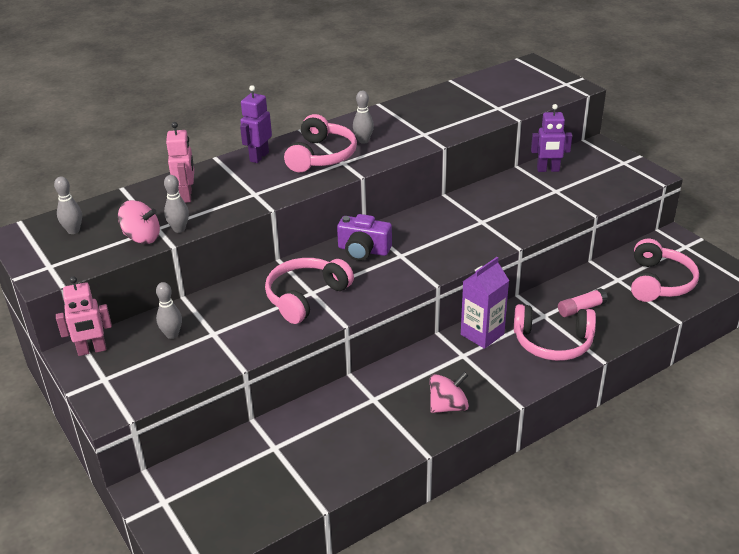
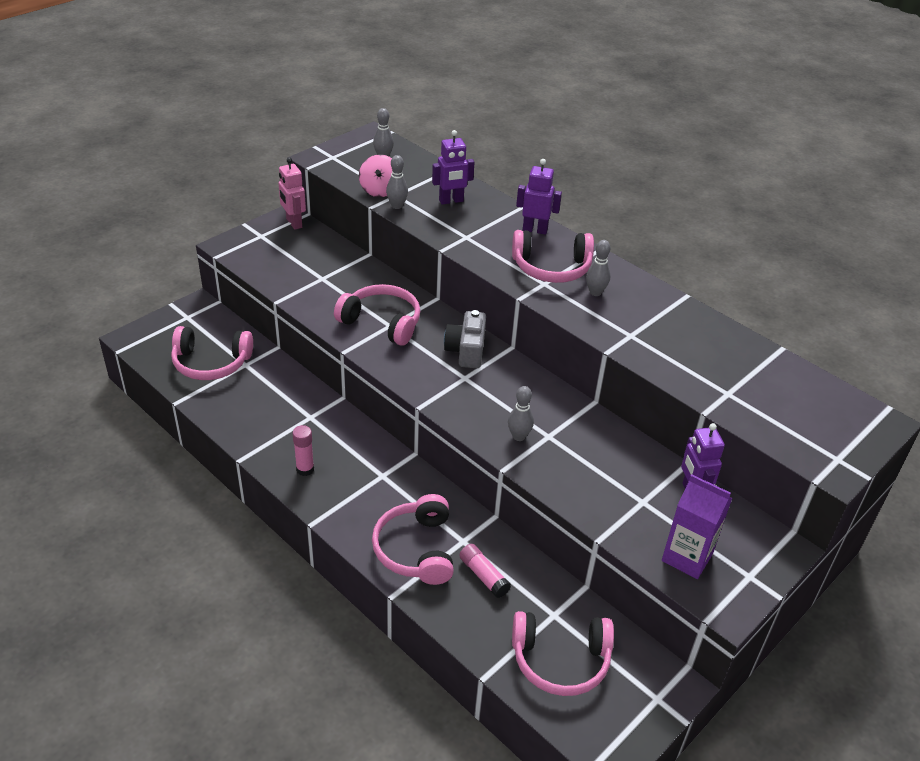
camera: 75 degrees right, 5 degrees up
grey bowling pin [156,282,182,339] -> grey bowling pin moved to [508,386,534,441]
pink robot [166,122,194,203] -> purple robot [432,130,474,205]
purple camera [337,214,392,261] -> grey camera [444,310,486,368]
pink spinning top [430,372,469,413] -> pink glue stick [292,425,314,476]
purple carton [461,257,509,349] -> purple carton moved to [662,474,732,579]
none -> pink headphones [171,326,253,380]

